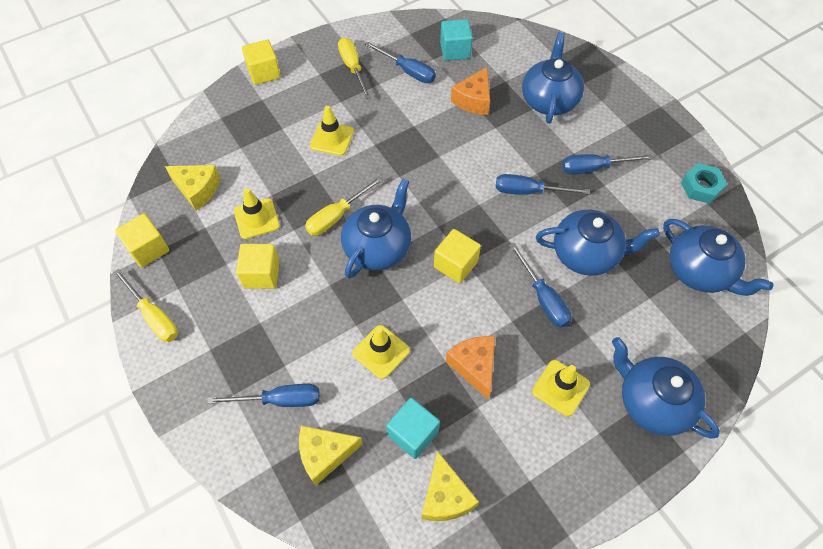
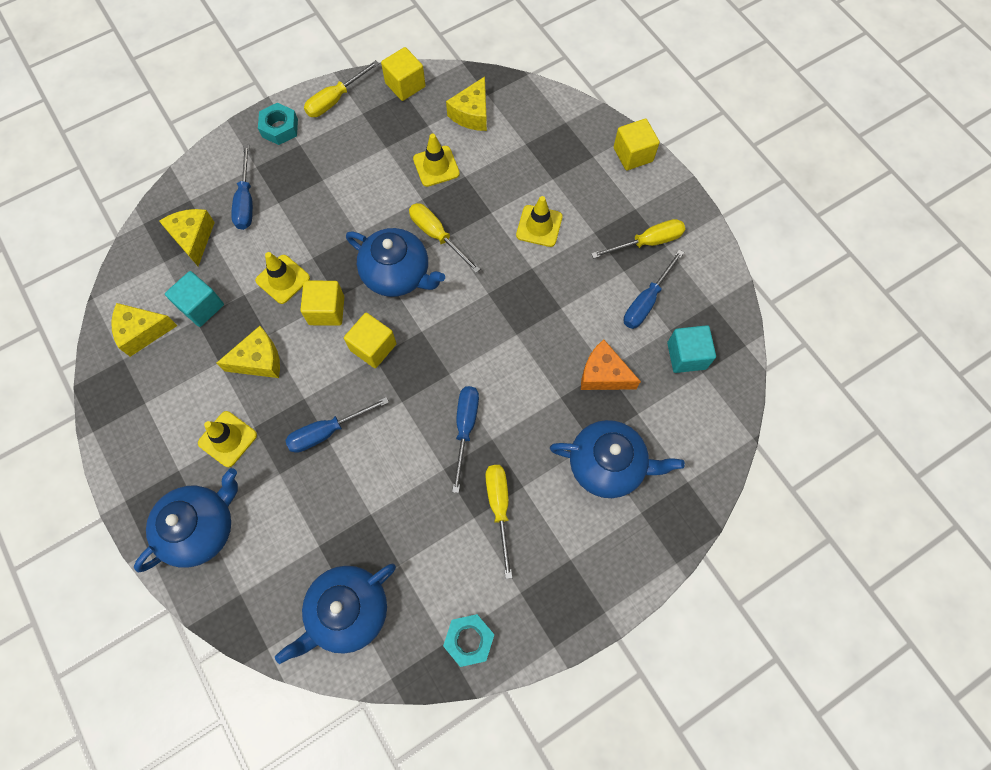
camera: 90 degrees right, 10 degrees up
yellow cube [236,244,280,289] -> yellow cube moved to [300,280,344,326]
orange cheese [446,336,495,399] -> yellow cheese [217,326,280,378]
blue teapot [536,210,660,276] -> none
blue screwdriver [562,154,653,174] -> yellow screwdriver [485,465,512,579]
none -> turquoise nut [258,103,298,145]

